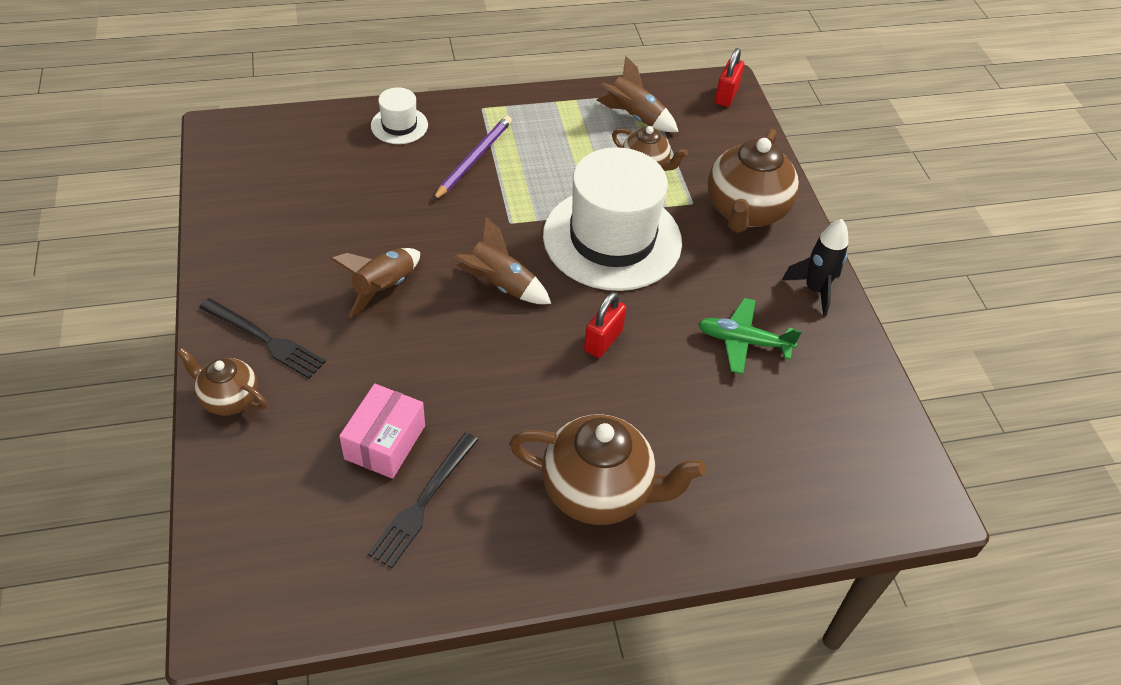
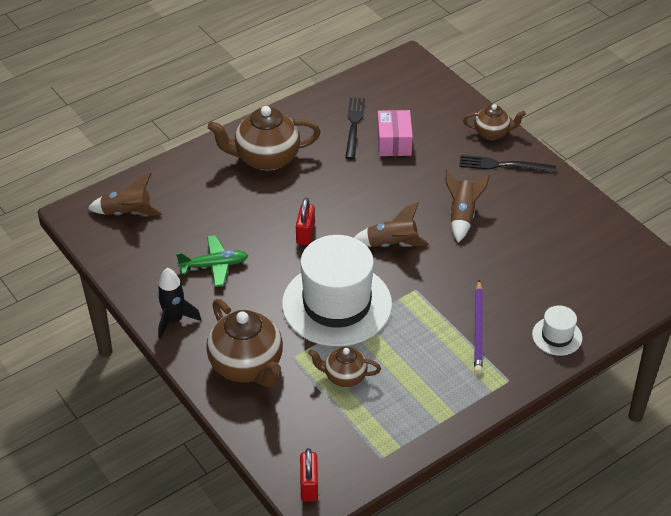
camera: 160 degrees right, 5 degrees down
brown rocket [597,56,679,132] -> brown rocket moved to [88,173,163,216]
brown teapot [708,129,799,233] -> brown teapot turned 150 degrees clockwise [206,299,283,387]

